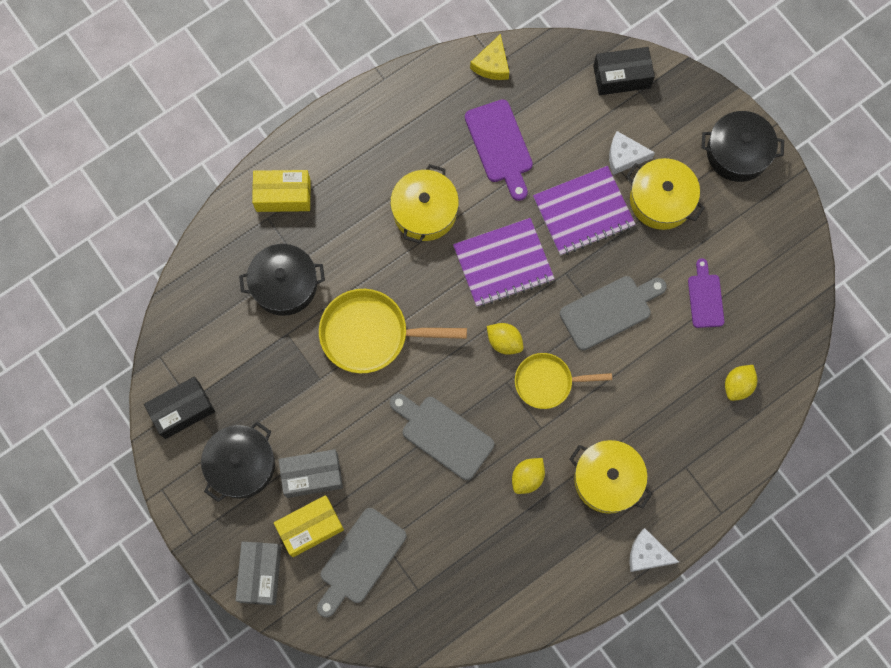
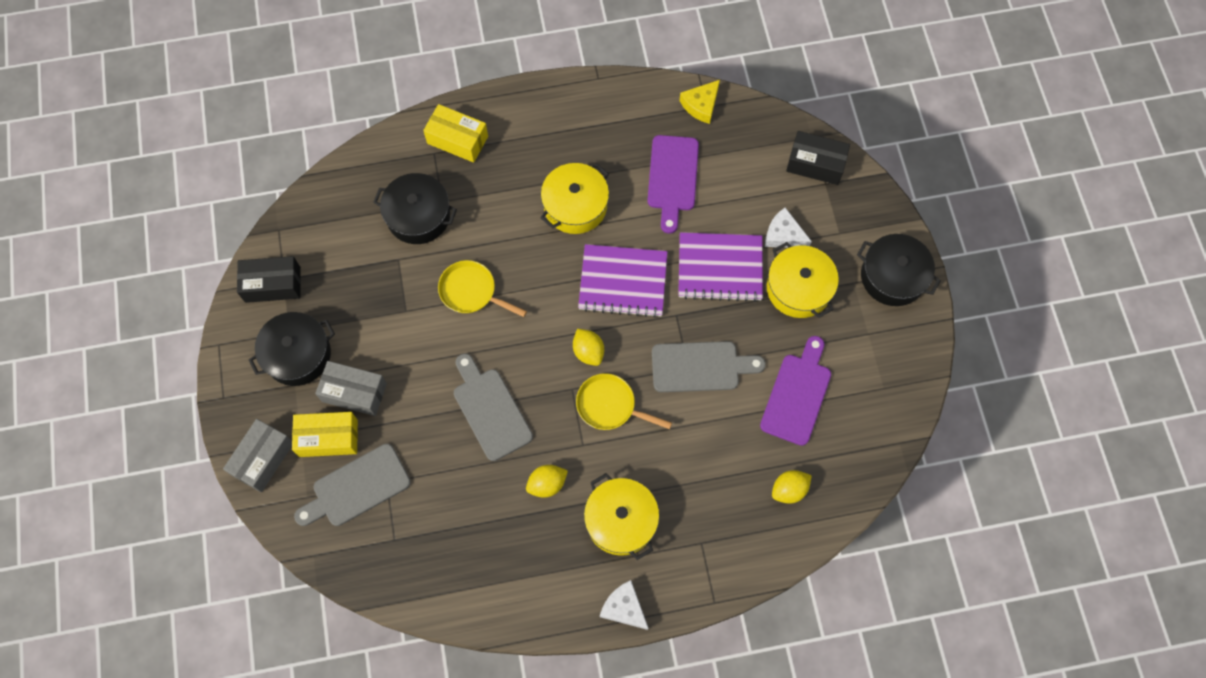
camera: 25 degrees right, 5 degrees down
yellow pan [319,289,467,373] -> yellow pan [438,260,527,317], size x0.65
purple cutting board [688,258,724,328] -> purple cutting board [760,336,831,446], size x1.54

